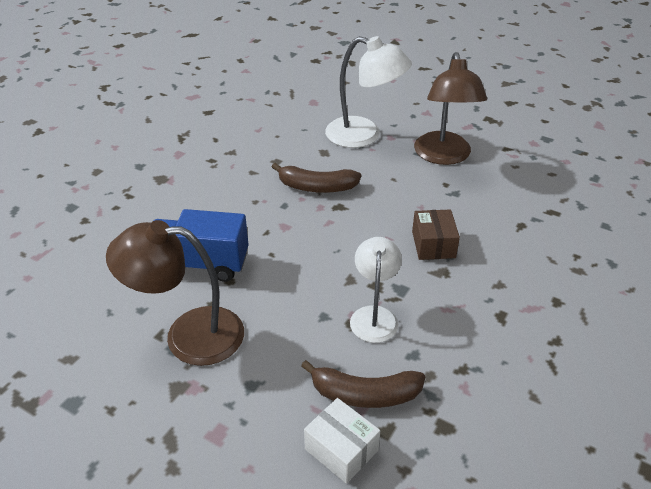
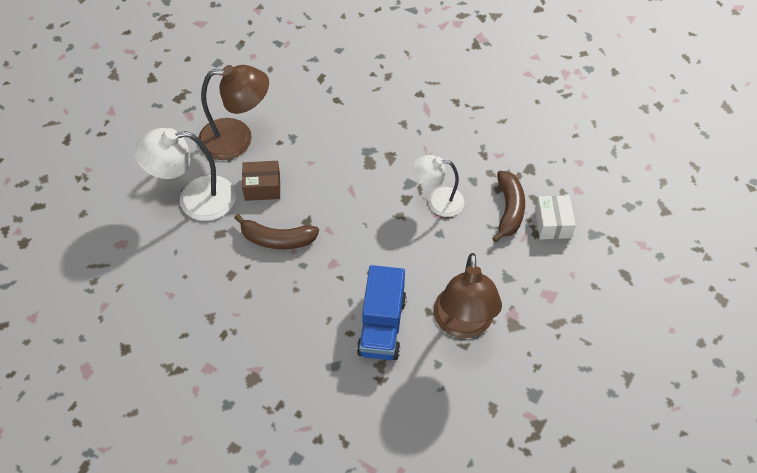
camera: 90 degrees left, 15 degrees up
brown banana [272,163,361,193] -> brown banana turned 90 degrees clockwise [234,214,319,249]
white box [304,398,380,484] -> white box turned 45 degrees counterclockwise [535,195,576,239]
white lamp [325,36,412,148] -> white lamp turned 120 degrees counterclockwise [134,128,236,221]
brown box [412,209,460,260] -> brown box moved to [242,161,280,201]

